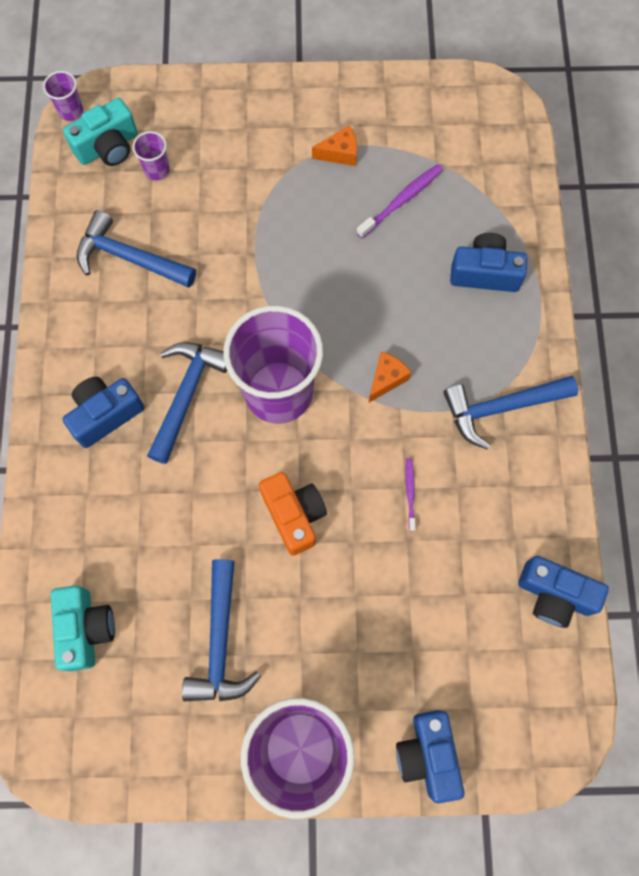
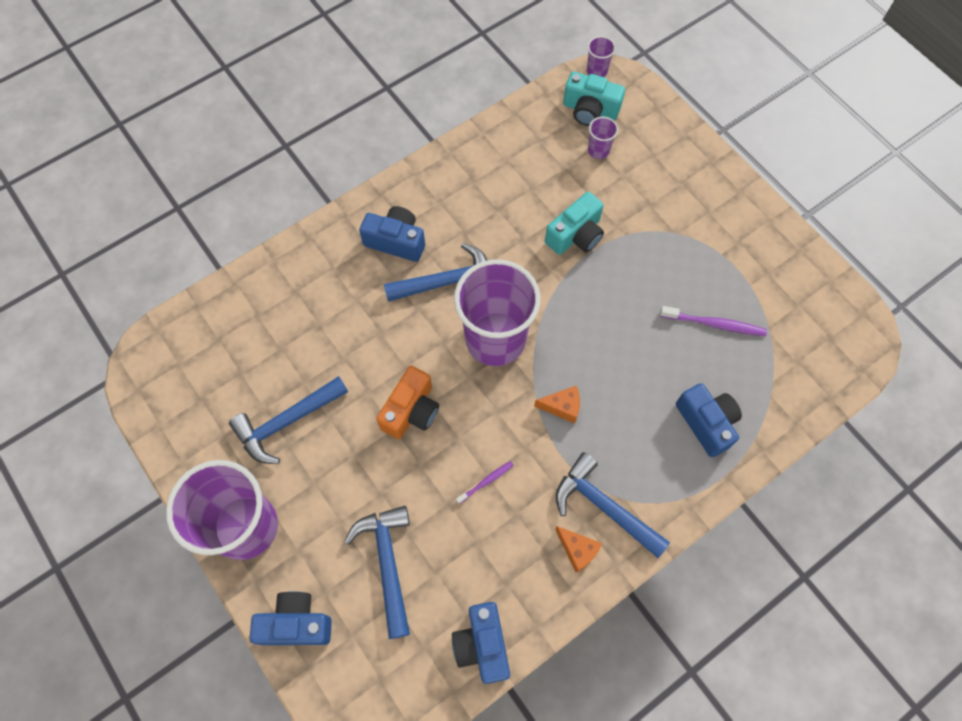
camera: 55 degrees right, 5 degrees down
turquoise camera [51,585,115,671] -> turquoise camera moved to [545,192,604,255]
blue hammer [77,210,196,288] -> blue hammer moved to [344,506,410,639]
orange cheese [312,126,357,166] -> orange cheese moved to [555,526,602,573]
blue camera [396,710,464,803] -> blue camera turned 45 degrees clockwise [250,591,332,645]

